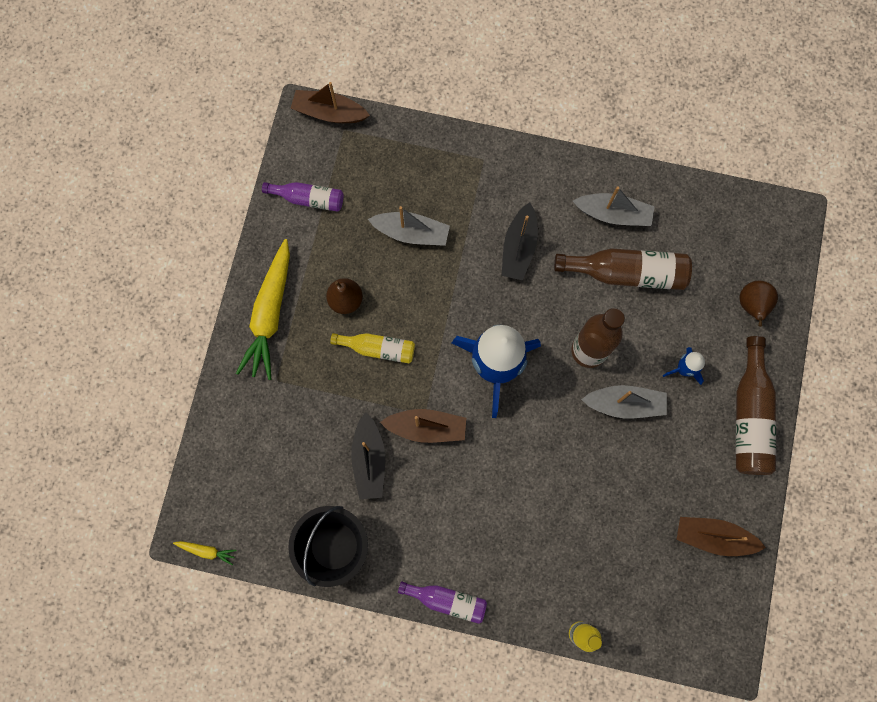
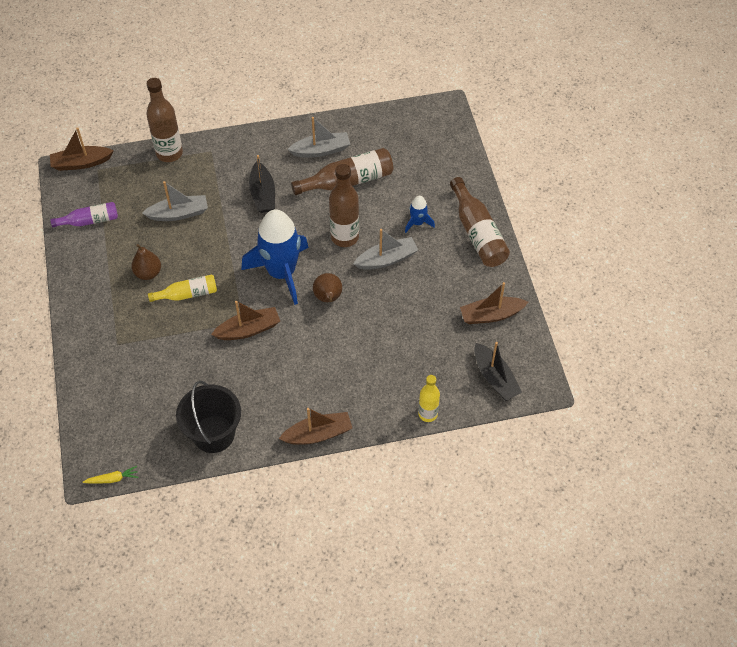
camera: 25 degrees left, 20 degrees down
yellow carrot [236,239,290,380] -> none
black boat [351,412,385,499] -> black boat moved to [474,342,522,401]
purple bottle [398,581,487,624] -> brown boat [279,408,352,445]
brown pear [739,280,778,327] -> brown pear moved to [313,273,342,302]
none -> brown bottle [146,78,183,162]

